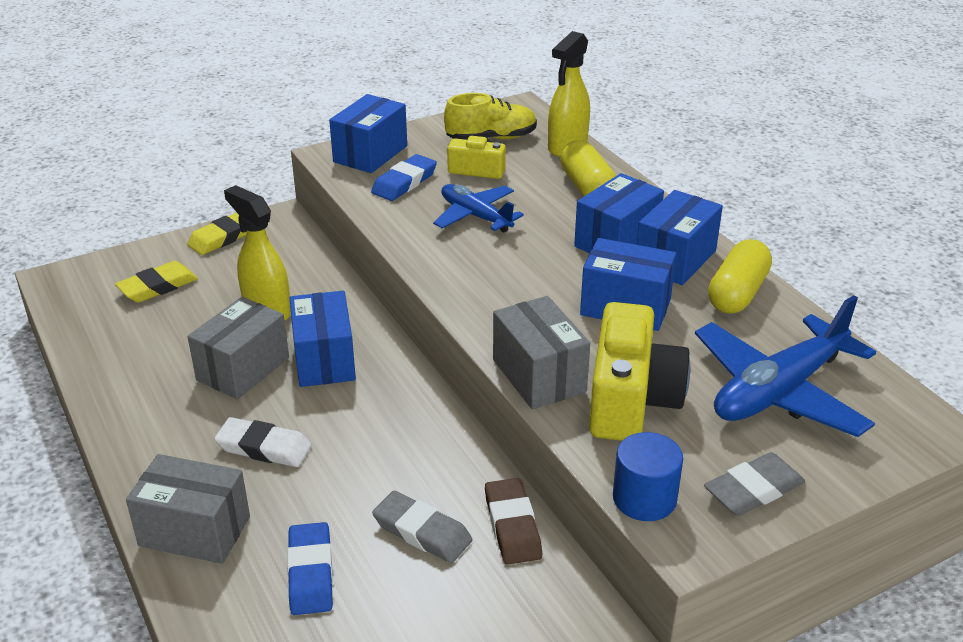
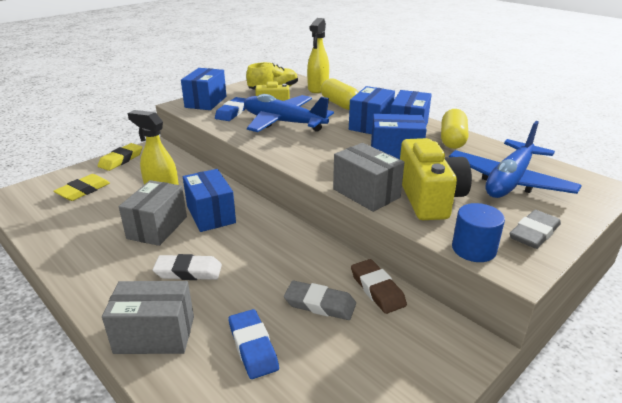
camera: 15 degrees left, 5 degrees down
blue plane [433,184,524,232] -> blue plane [244,94,334,132], size x1.64

